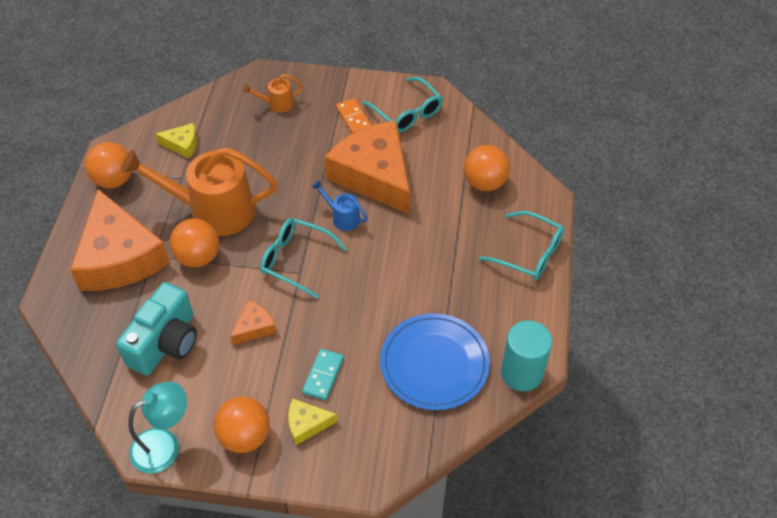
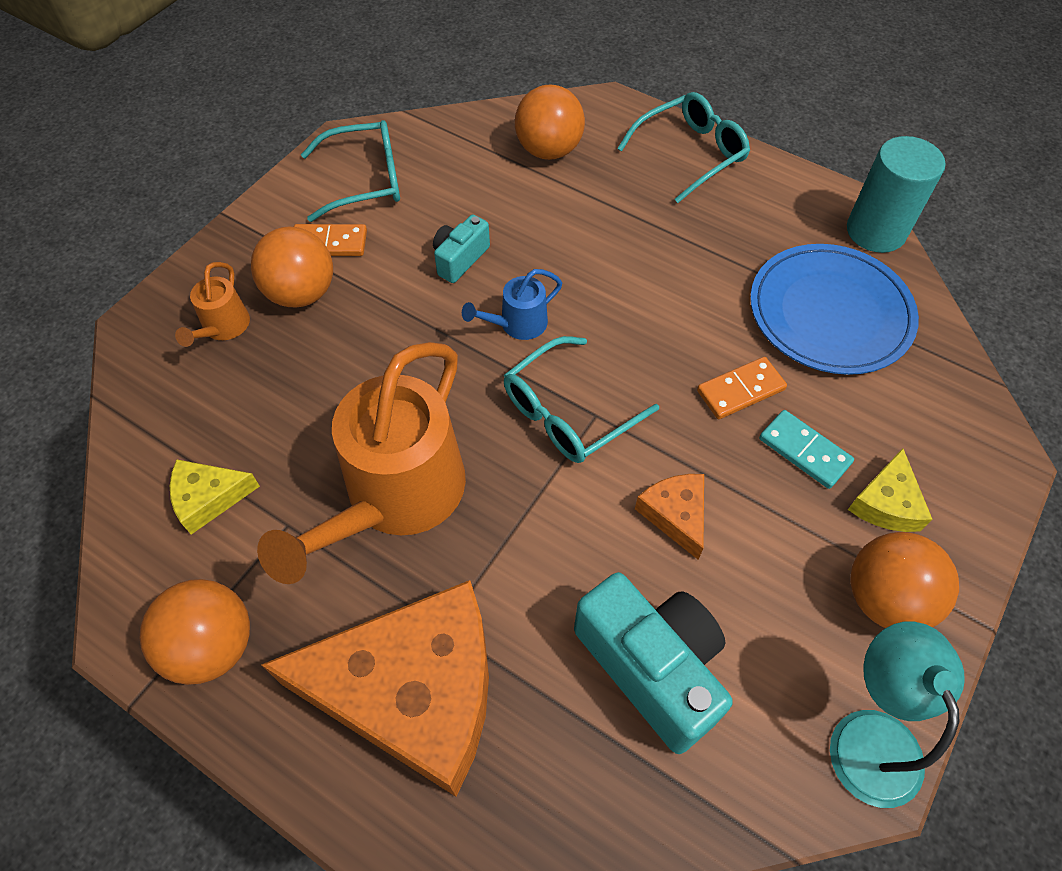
camera: 65 degrees left, 5 degrees up
yellow cheese [155,123,197,159] -> yellow cheese turned 135 degrees counterclockwise [170,459,260,535]
orange ball [170,218,219,267] -> orange ball moved to [251,226,333,307]
orange cheese [324,121,410,215] -> turquoise camera [433,215,490,283]
none -> orange domino [697,357,787,419]

